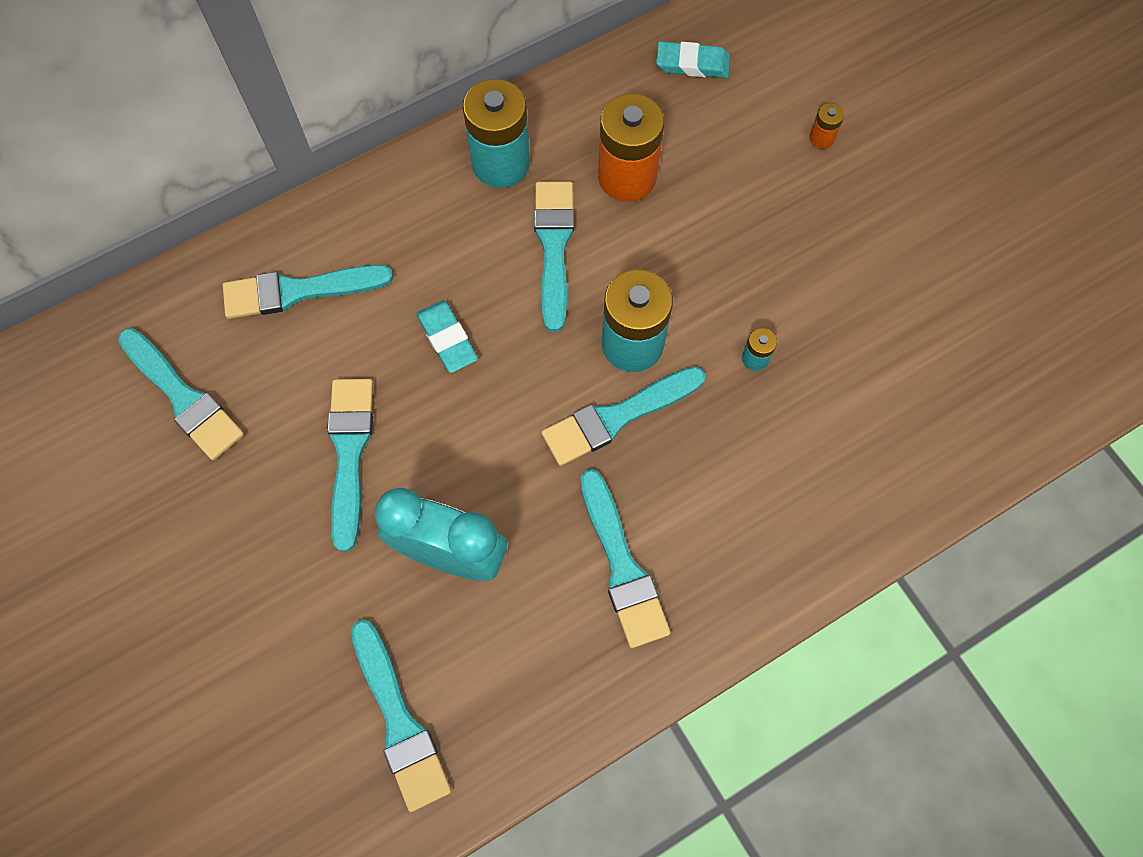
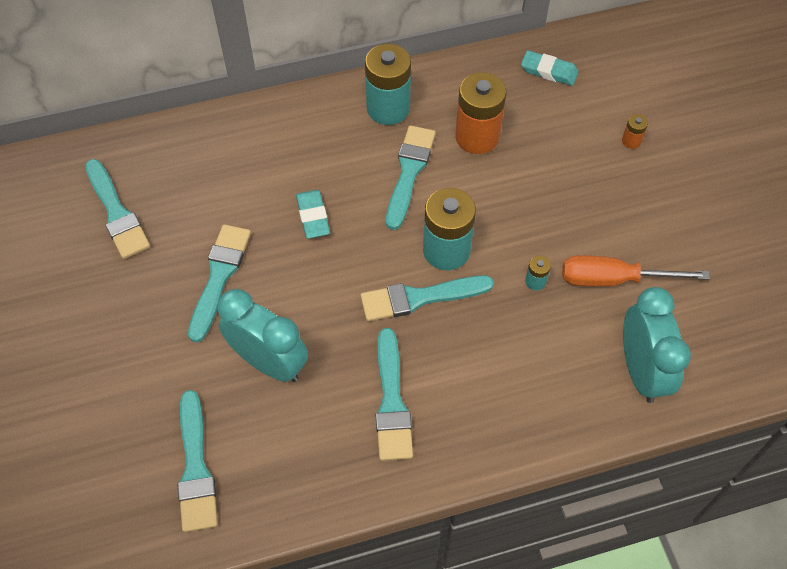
camera: 15 degrees right, 10 degrees down
turquoise brush [223,265,393,319] -> none
none -> orange screwdriver [562,255,710,287]
none -> turquoise clock [623,287,691,403]

